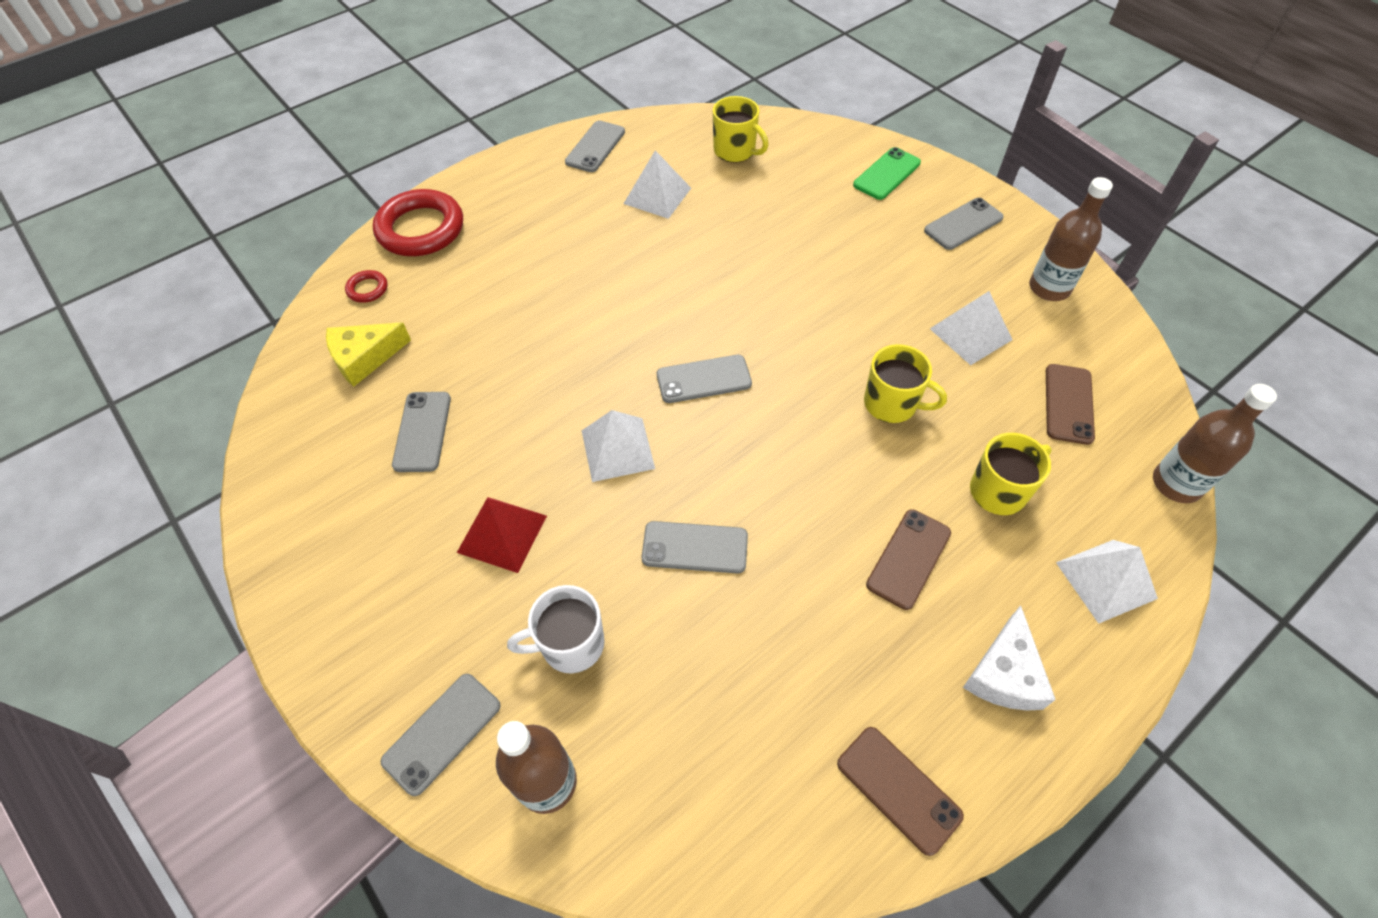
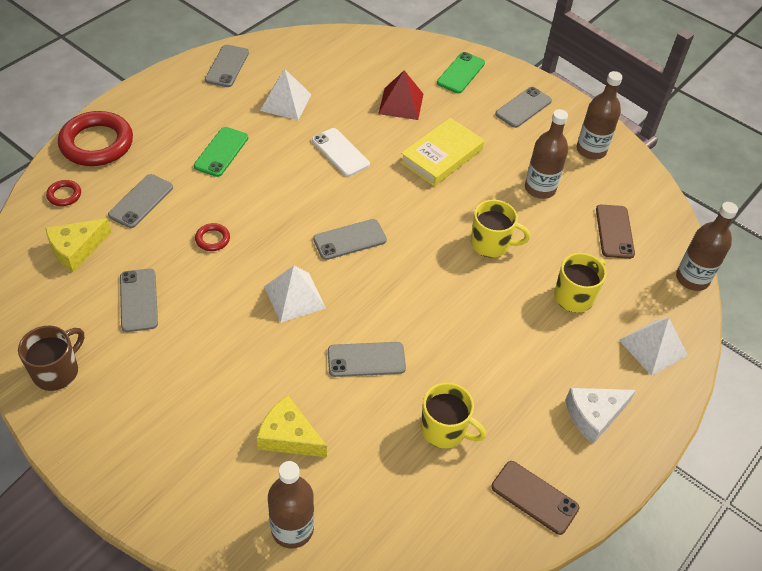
camera: 15 degrees left, 5 degrees down
grey phone [381,674,501,796] -> grey phone moved to [108,174,173,228]
red pyramid [457,497,547,573] -> red pyramid moved to [378,70,423,120]
white mug [507,585,605,674] -> yellow cheese [257,396,327,457]
yellow mug [713,96,769,163] -> yellow mug moved to [421,382,486,448]
brown phone [866,509,951,610] -> none
white pyramid [930,291,1013,365] -> brown bottle [525,109,568,199]
white cheese [963,605,1056,711] -> white cheese turned 60 degrees clockwise [565,388,636,444]
none -> brown mug [18,326,84,391]
none -> green phone [194,127,248,177]
none -> red ring [195,223,230,251]
none -> white phone [312,128,370,177]
none -> yellow book [400,118,484,186]

